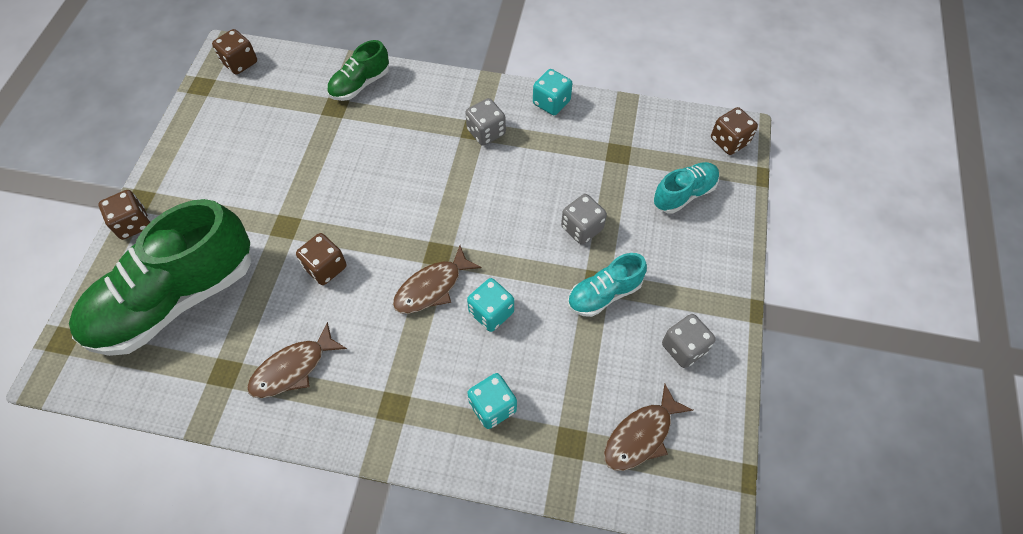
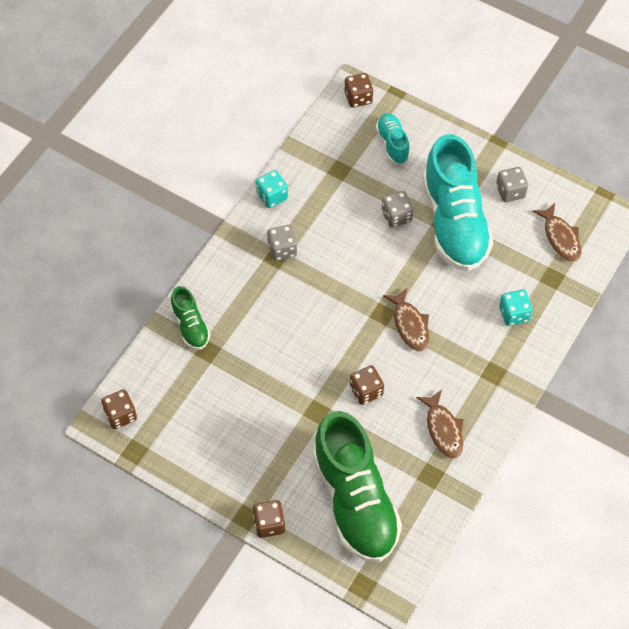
camera: 70 degrees left, 0 degrees up
turquoise dice [467,278,514,332] -> none
turquoise shoe [568,253,647,317] -> turquoise shoe [423,134,493,271], size x2.13

